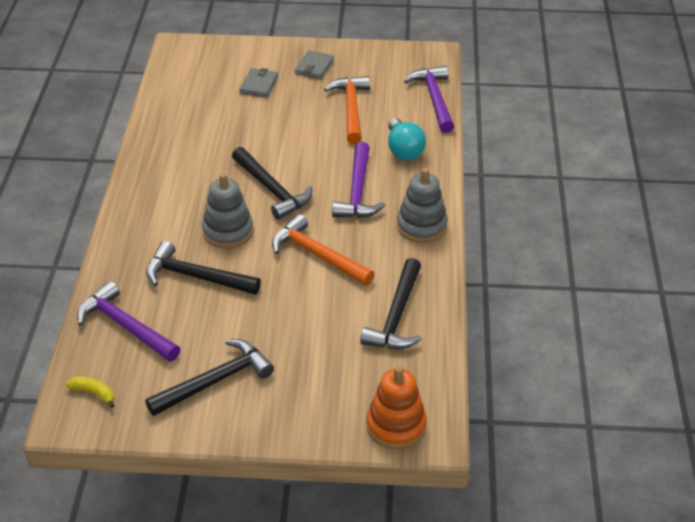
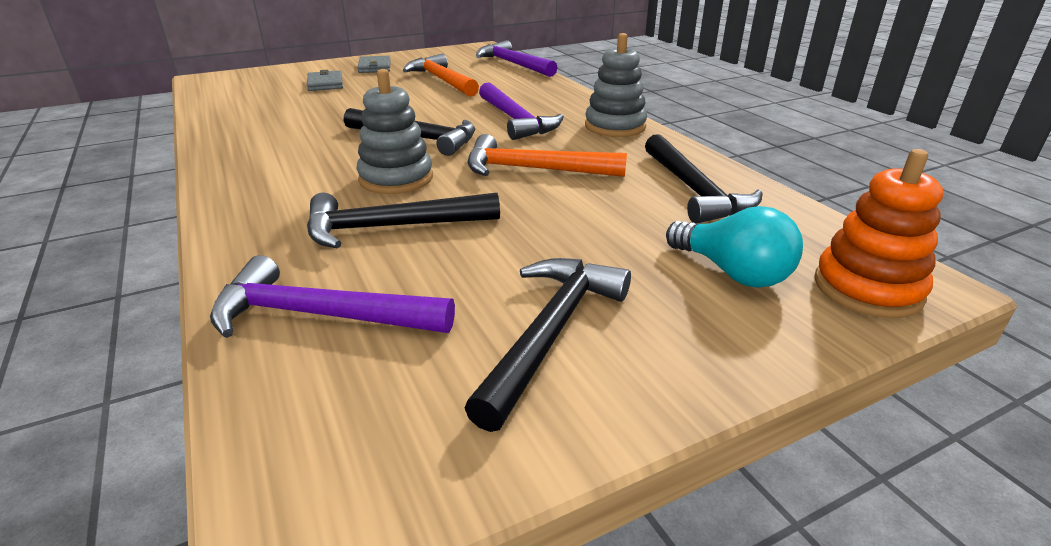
camera: 30 degrees left, 10 degrees down
yellow banana [66,376,115,408] -> none
turquoise light bulb [388,118,426,160] -> turquoise light bulb moved to [666,206,803,288]

